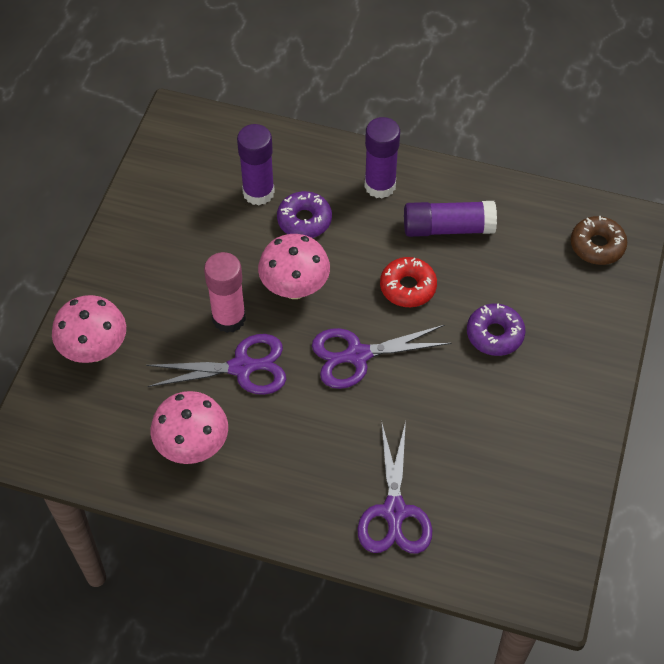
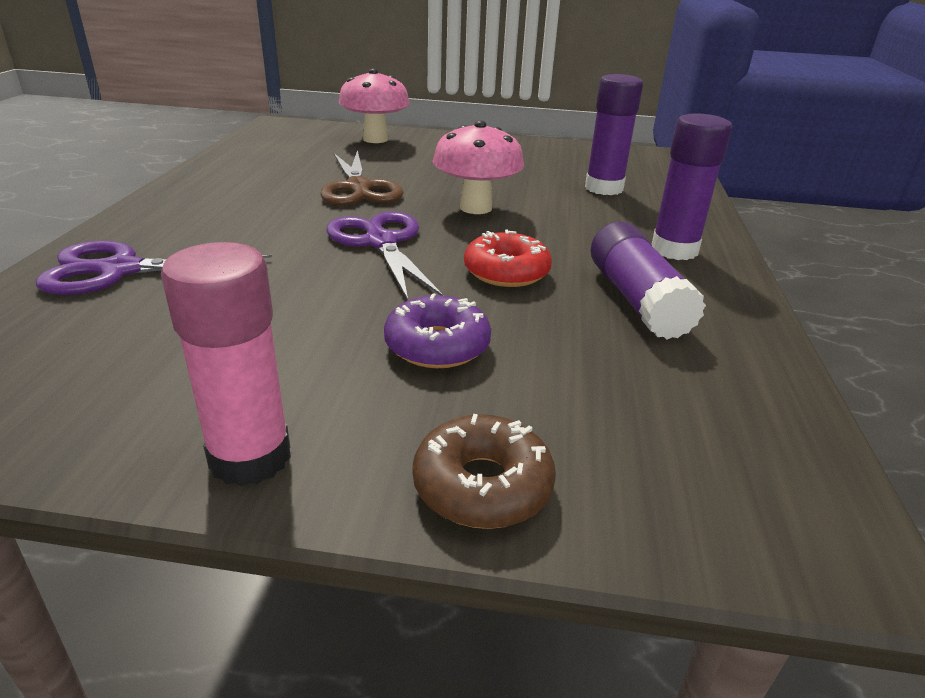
camera: 80 degrees right, 25 degrees down
purple scissors [146,334,286,395] -> brown scissors [320,150,404,206]
pink mushroom [151,391,228,464] -> none
pink glue stick [204,252,246,333] -> pink glue stick moved to [161,242,291,486]
purple donut [277,191,332,238] -> none
brown donut [571,216,627,265] -> brown donut moved to [412,414,556,529]

